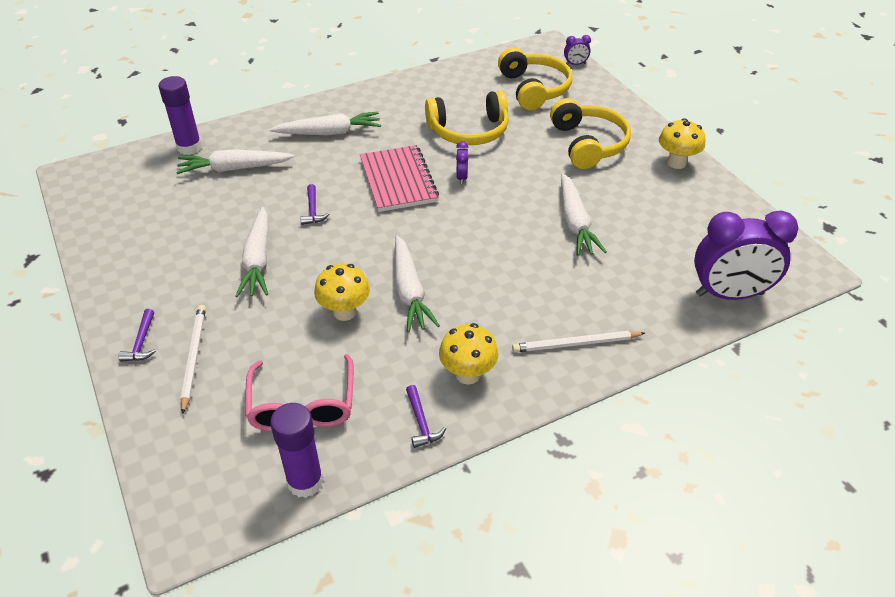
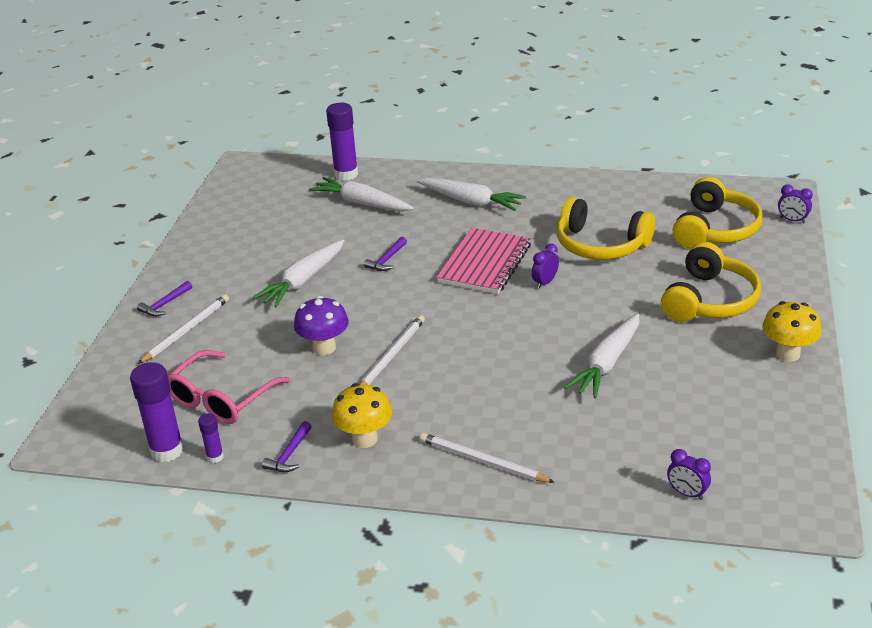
camera: 40 degrees right, 10 degrees down
yellow mushroom [314,264,370,321] -> purple mushroom [294,296,349,355]
white carrot [395,236,440,333] -> white pencil [360,315,425,385]
purple clock [694,210,798,300] -> purple clock [667,449,711,500], size x0.41
none -> purple glue stick [198,413,224,463]

